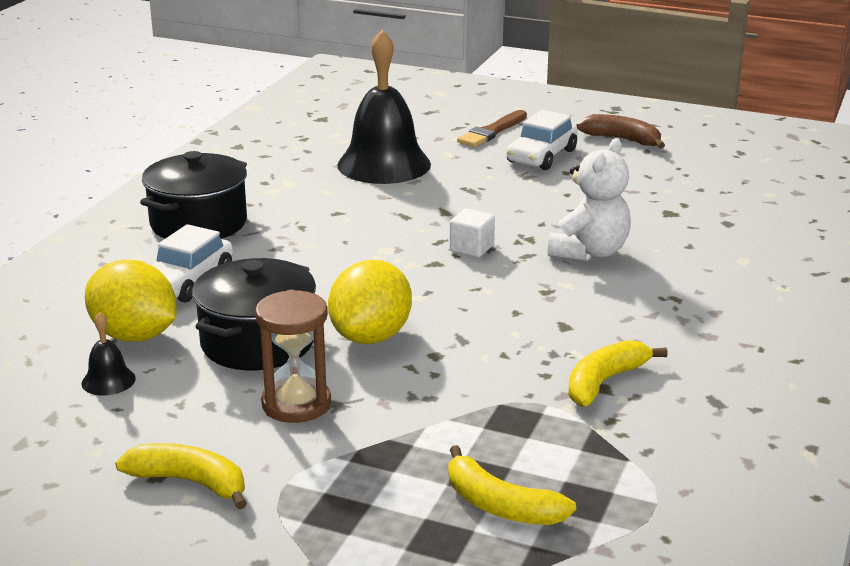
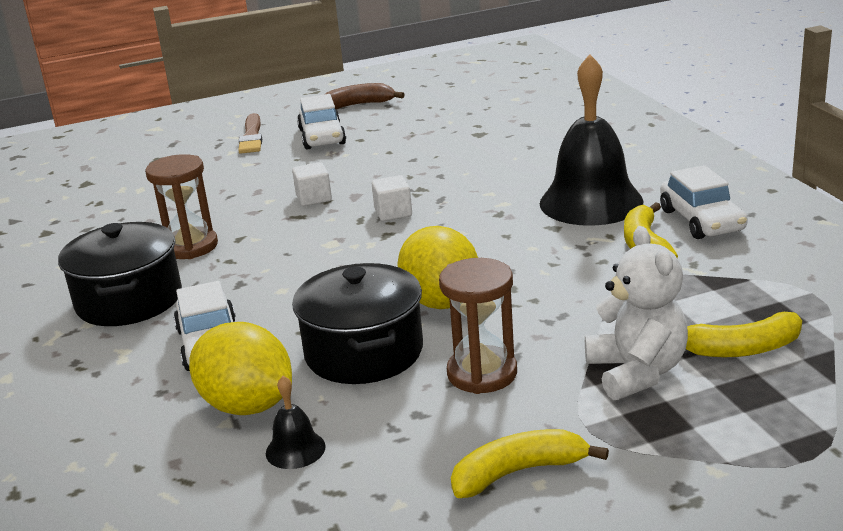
camera: 40 degrees left, 0 degrees up
yellow lemon [85,260,177,342] -> yellow lemon turned 45 degrees clockwise [189,322,292,415]
black bell [337,30,431,184] -> black bell moved to [540,54,644,226]
white teddy bear [548,138,631,261] -> white teddy bear moved to [585,226,688,400]
none -> brown hourglass [145,154,218,259]
none -> white cube [292,162,332,206]
none -> white car [660,165,748,239]

